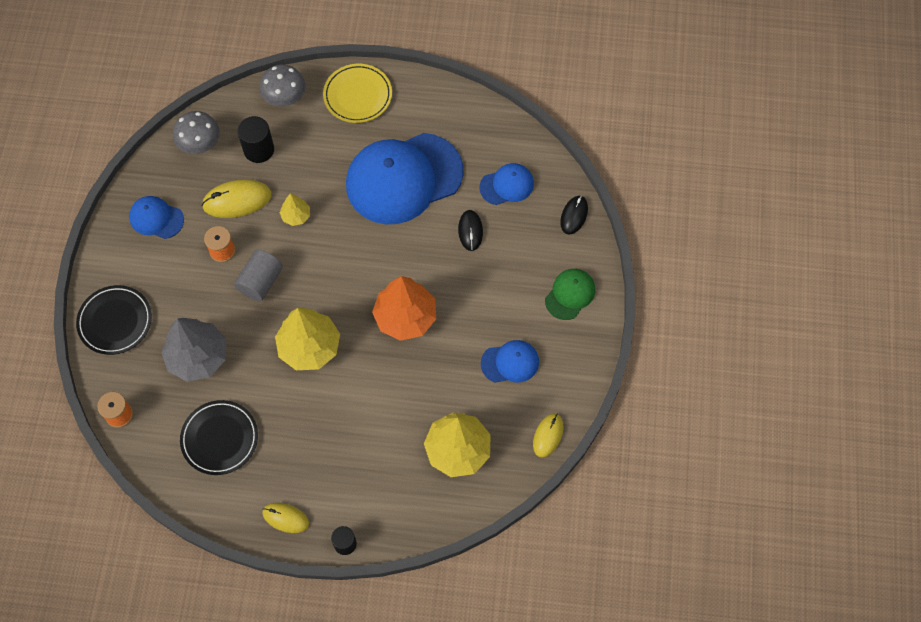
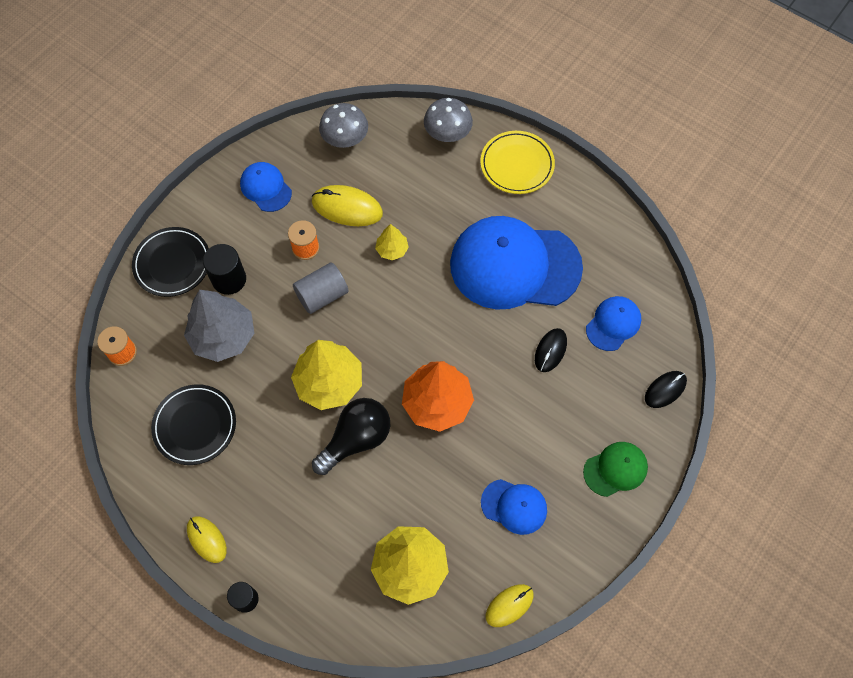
camera: 30 degrees right, 0 degrees up
black cylinder [237,116,274,163] -> black cylinder moved to [203,244,246,295]
blue cap [479,163,534,205] -> blue cap turned 60 degrees counterclockwise [586,296,641,351]
none -> black light bulb [312,398,390,475]

